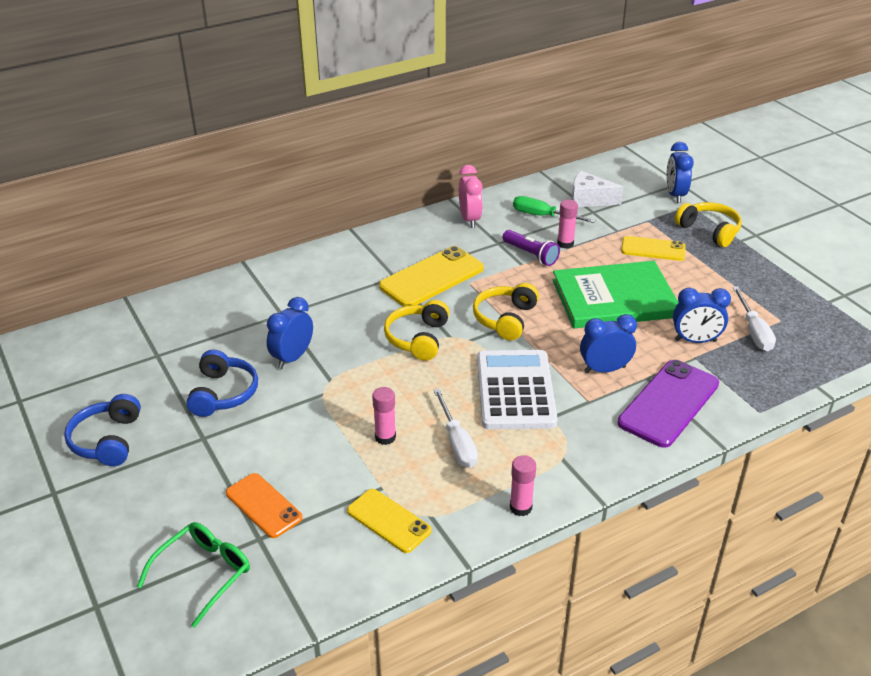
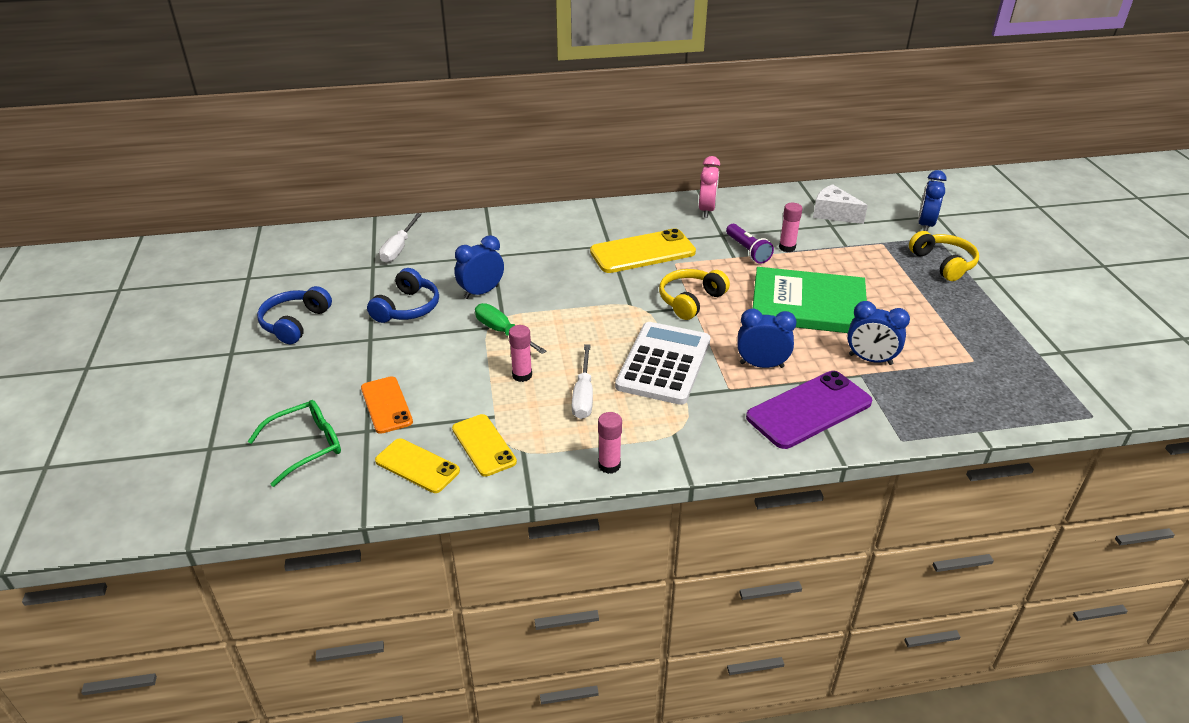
camera: 20 degrees right, 0 degrees up
yellow headphones [384,300,450,361] -> none
green screwdriver [513,196,595,223] -> green screwdriver moved to [475,303,547,354]
yellow phone [621,236,685,261] -> yellow phone moved to [375,438,460,493]
white screwdriver [733,286,776,351] -> white screwdriver moved to [379,213,422,263]

